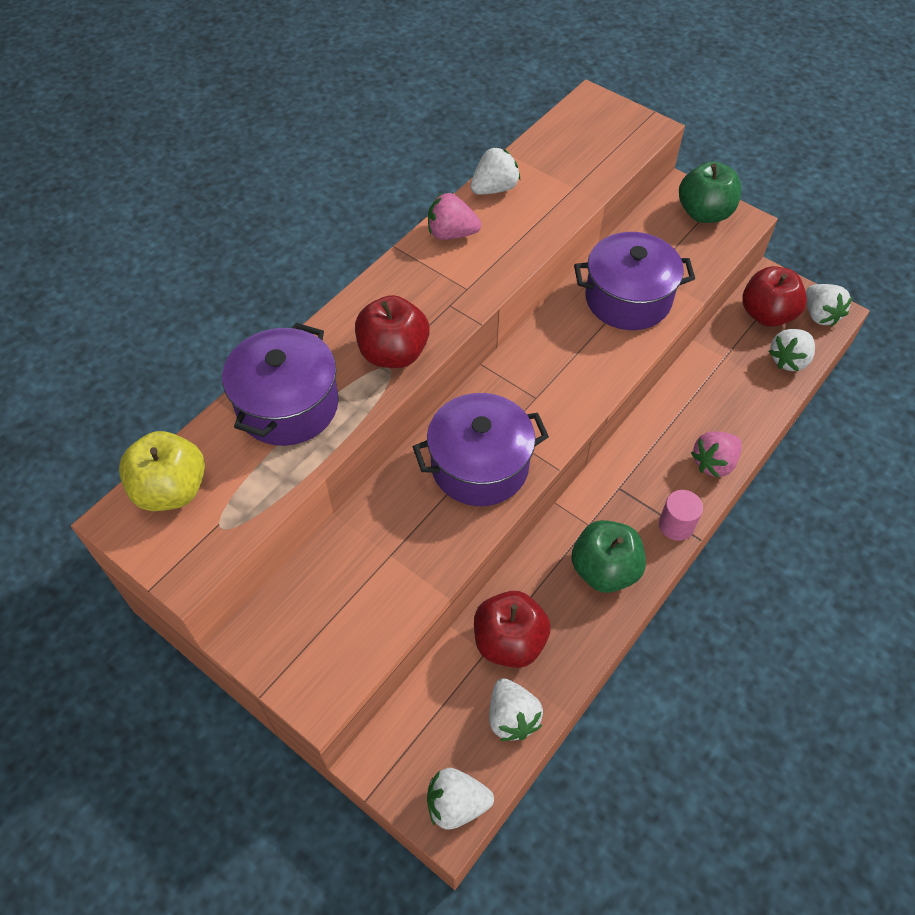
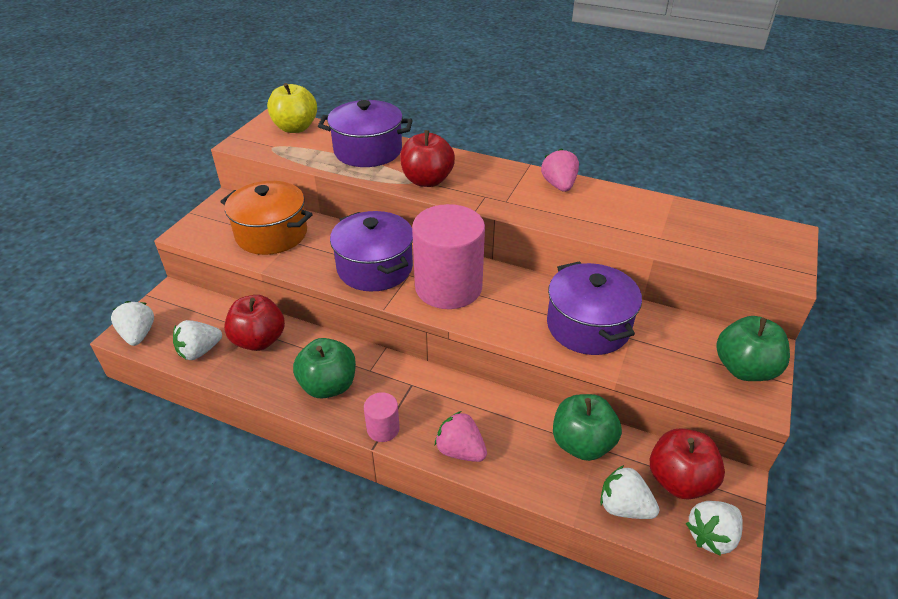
camera: 75 degrees right, 15 degrees down
white strawberry [470,147,520,195] -> none
none -> orange pot [220,181,313,255]
none -> pink cylinder [412,204,485,309]
none -> green apple [553,394,622,461]

